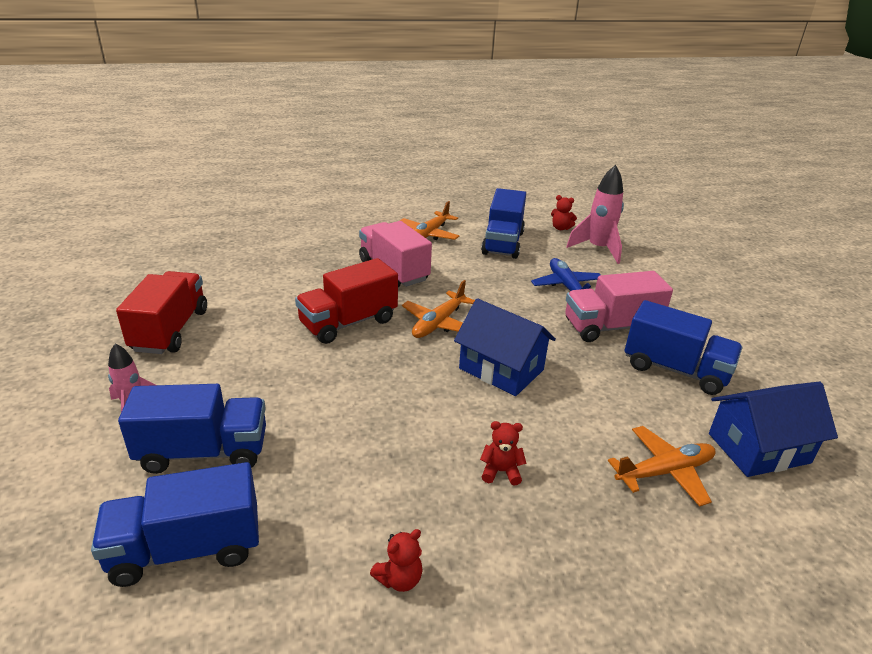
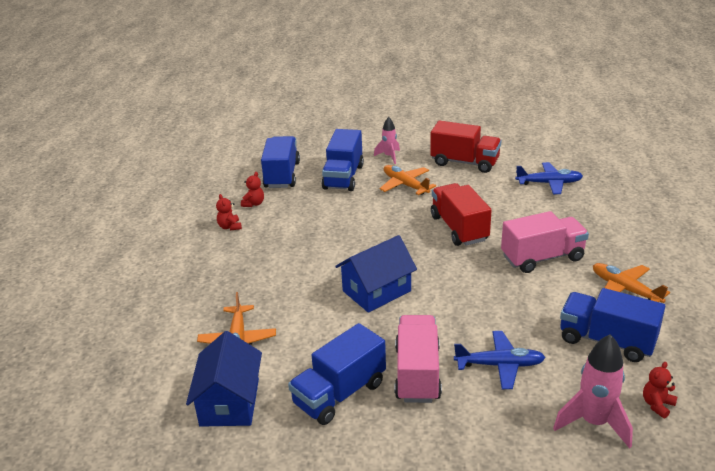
camera: 110 degrees right, 0 degrees up
orange plane [402,280,475,338] -> orange plane moved to [380,165,436,195]
red teddy bear [480,421,527,485] -> red teddy bear moved to [241,172,264,207]
none -> blue plane [515,162,583,194]

